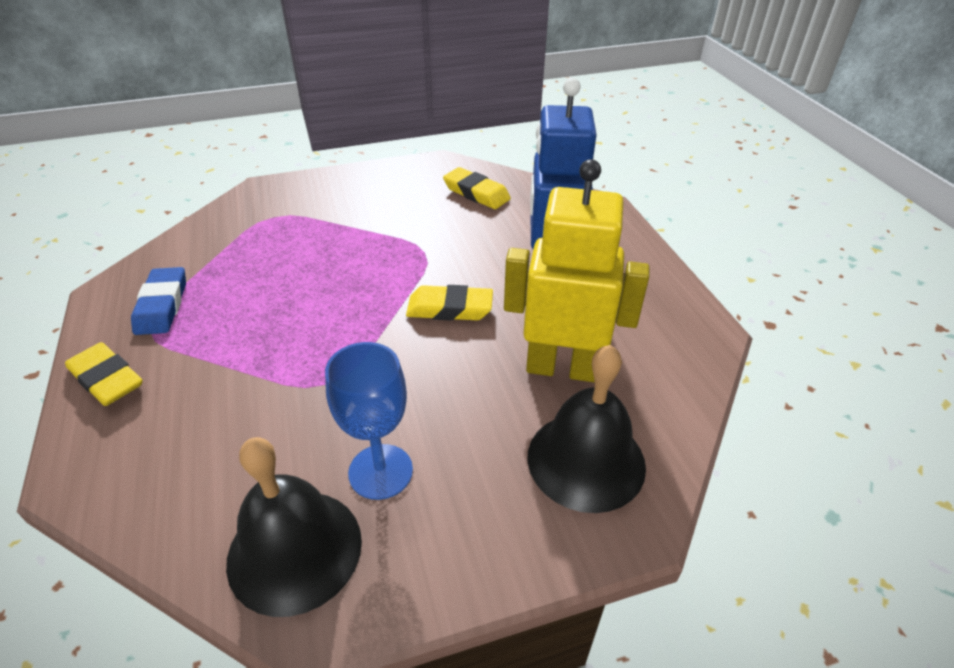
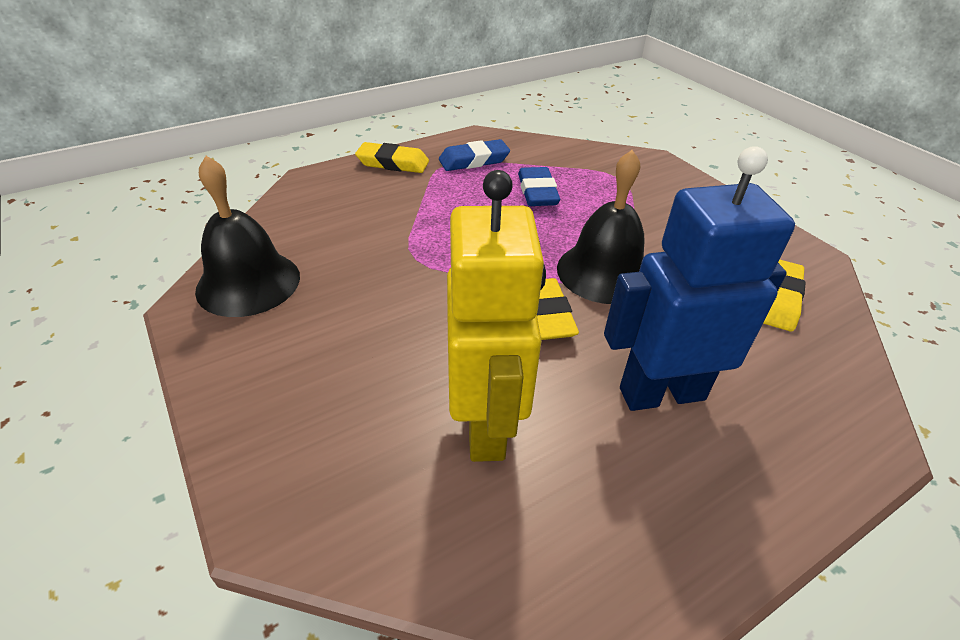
camera: 75 degrees right, 0 degrees up
yellow eraser [65,342,143,406] -> yellow eraser turned 75 degrees clockwise [355,142,429,173]
blue goblet [325,342,413,500] -> none
black bell [528,345,646,513] -> black bell moved to [557,150,645,304]
none -> blue eraser [518,167,560,206]

